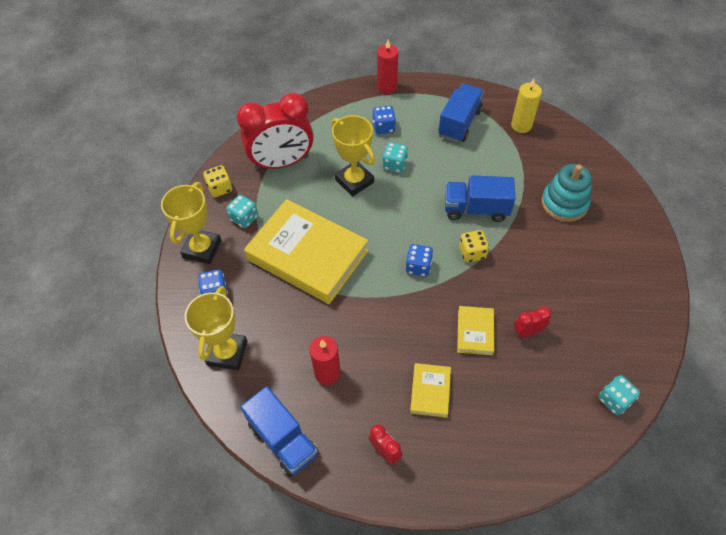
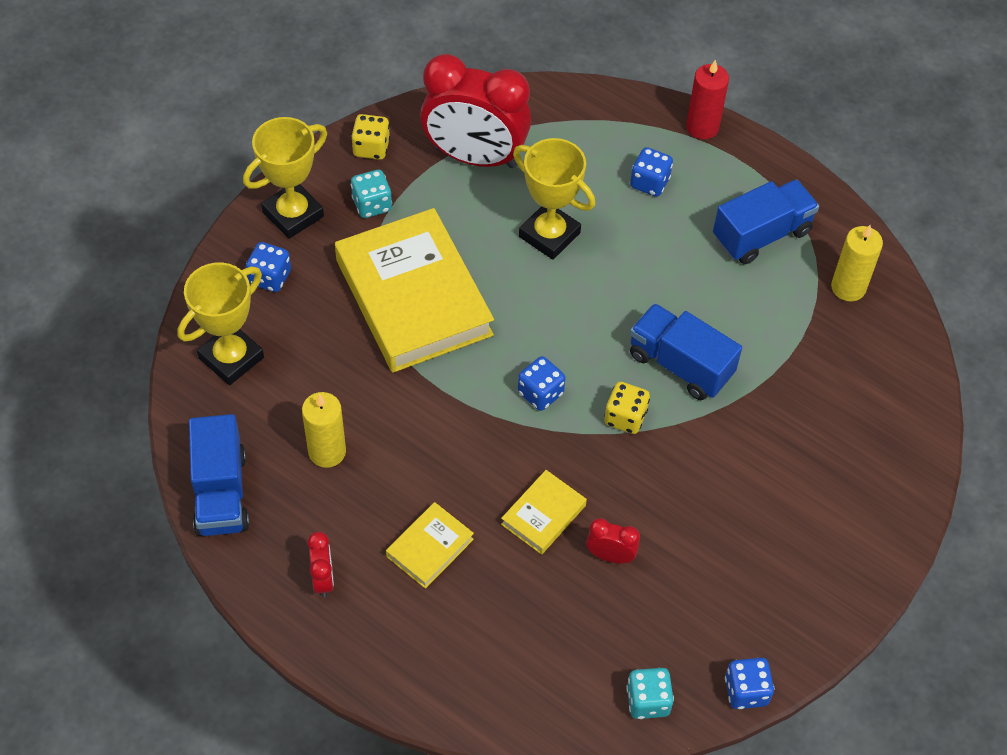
camera: 30 degrees right, 0 degrees up
red candle [309,336,341,385] -> yellow candle [302,392,346,468]
yellow trophy [331,115,375,197] -> yellow trophy turned 45 degrees counterclockwise [513,138,595,260]
turquoise dice [383,142,408,173] -> none
turquoise stacking toy [542,164,592,222] -> none
none -> blue dice [725,658,774,709]

